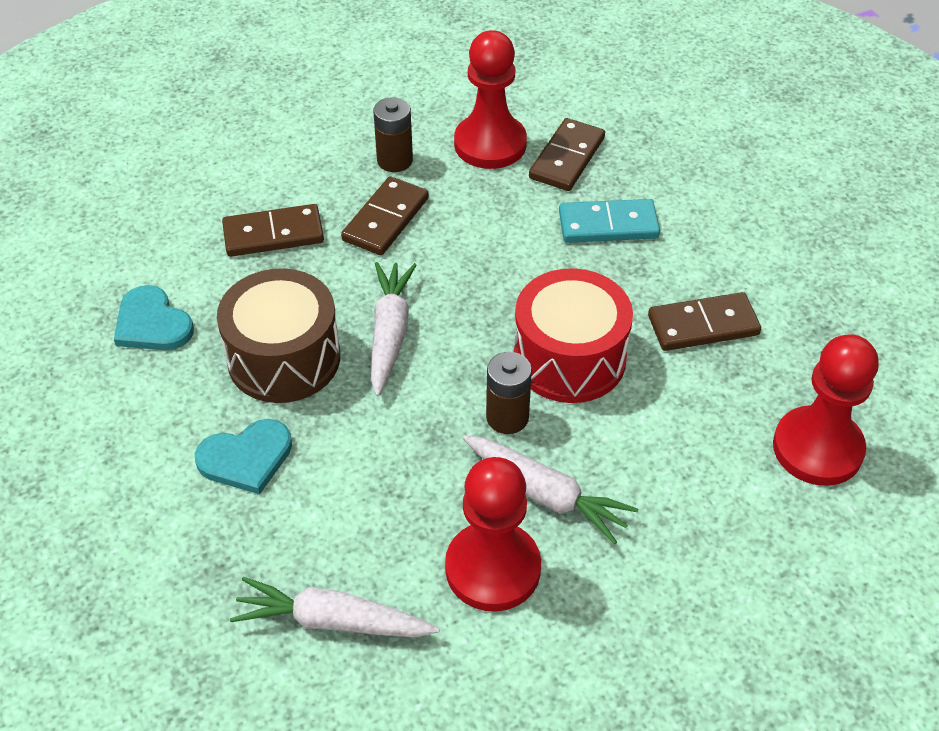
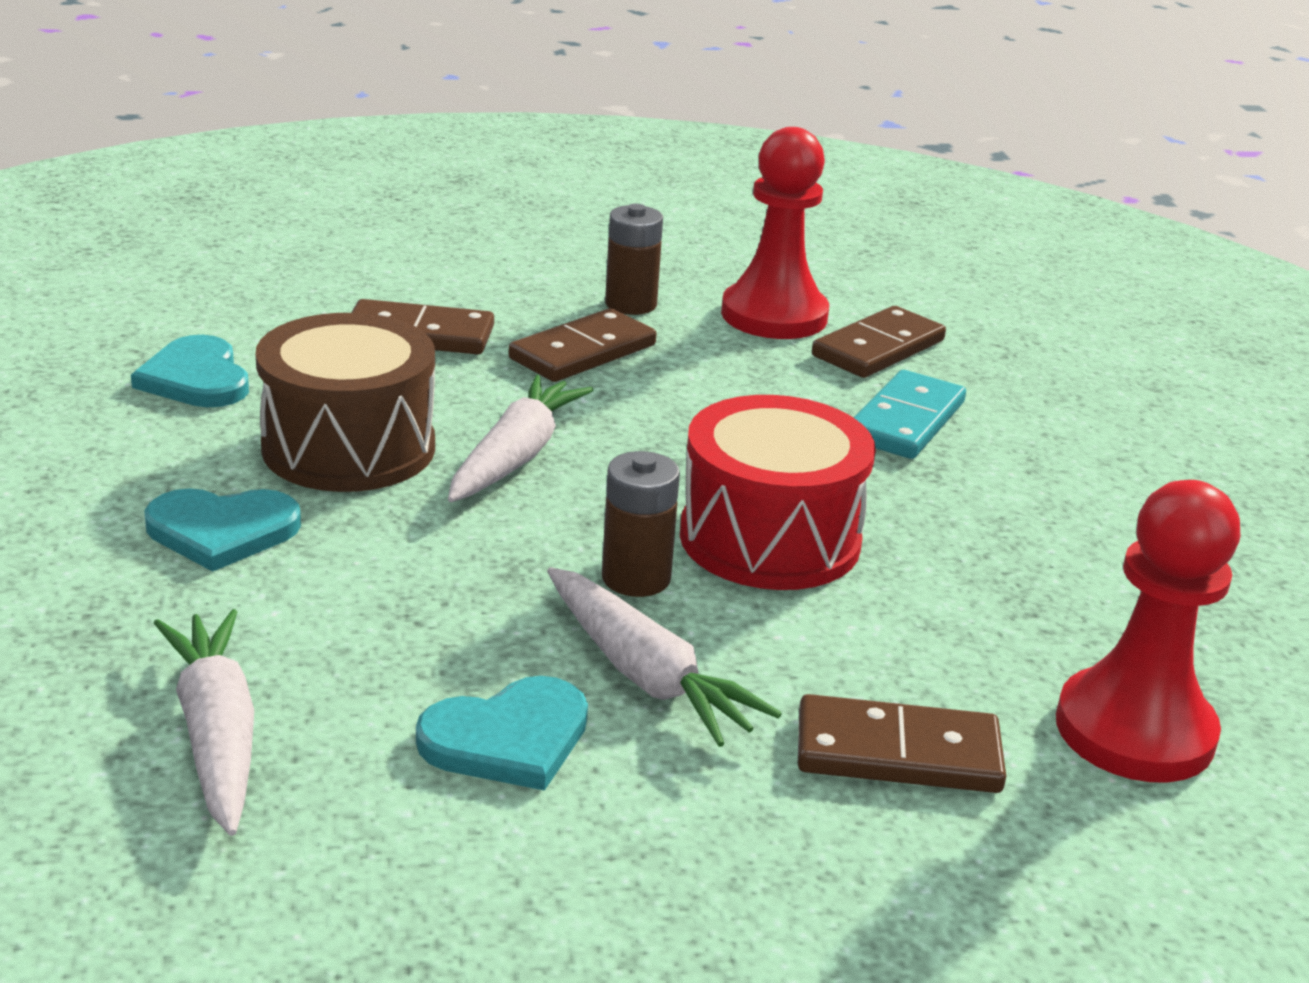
camera: 15 degrees right, 20 degrees down
white carrot [230,577,440,638] -> white carrot turned 45 degrees clockwise [154,609,254,836]
red pawn [445,457,541,612] -> turquoise heart [416,676,588,791]
turquoise domino [559,199,660,243] -> turquoise domino turned 75 degrees counterclockwise [853,370,966,459]
brown domino [648,292,761,351] -> brown domino moved to [798,694,1006,793]

